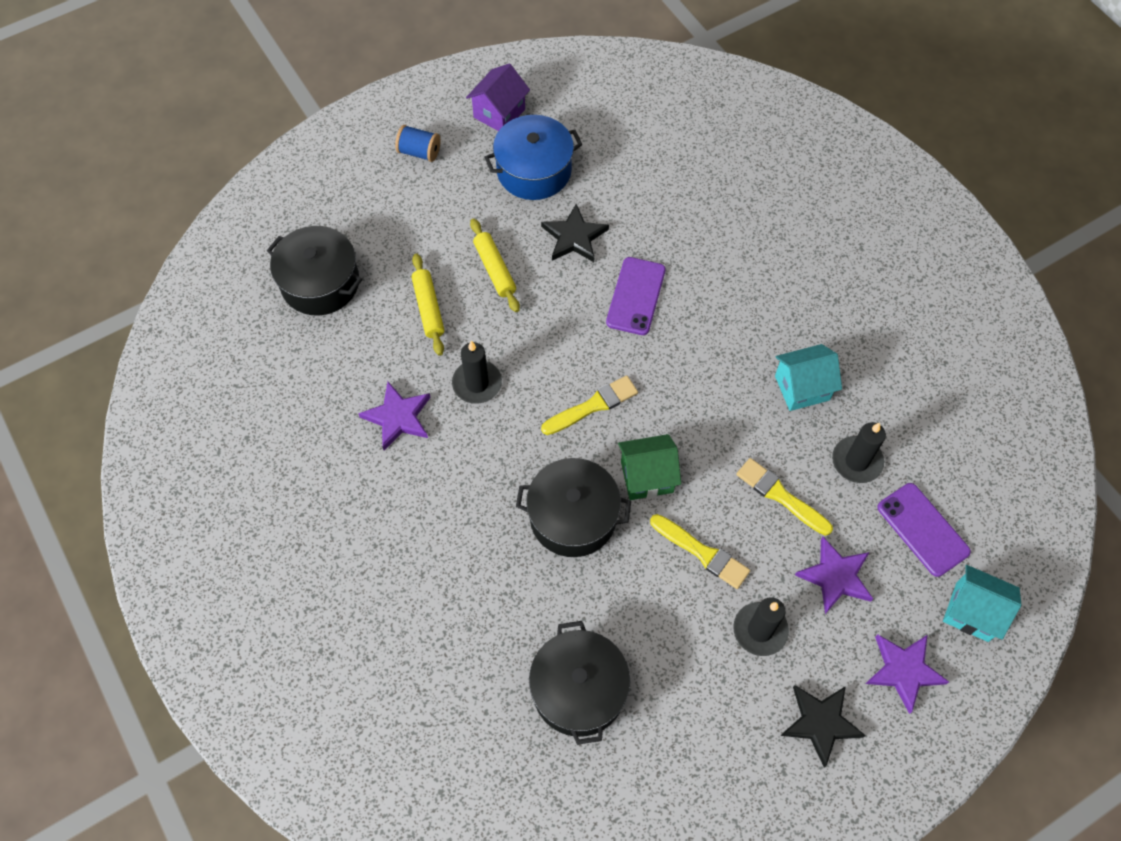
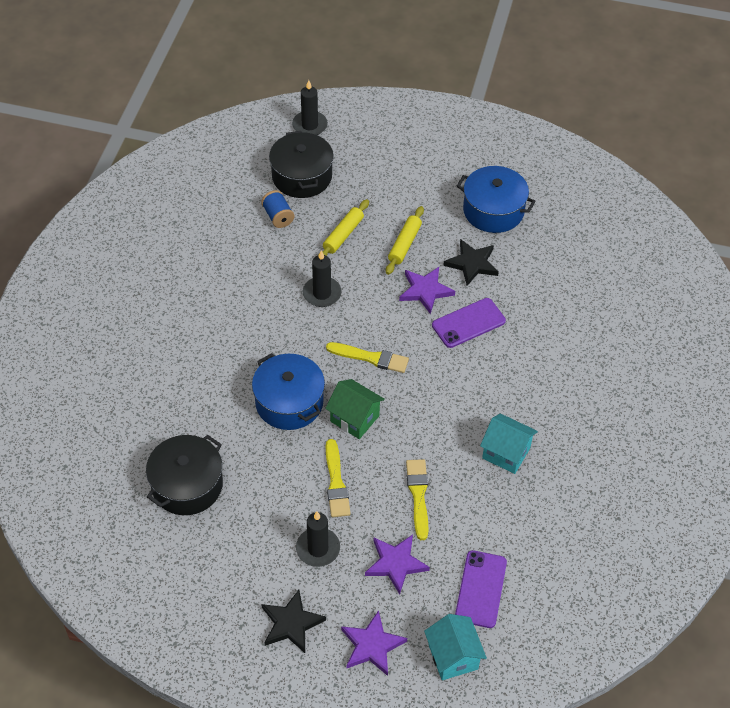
camera: 45 degrees right, 10 degrees down
purple star [358,381,431,450] -> purple star moved to [399,267,455,314]
blue spool [395,125,440,162] -> blue spool moved to [261,190,294,228]
purple house [466,63,530,131] -> none
black pot [516,458,631,557] -> blue pot [252,353,325,430]
black candle [832,422,886,483] -> black candle moved to [292,80,328,135]

